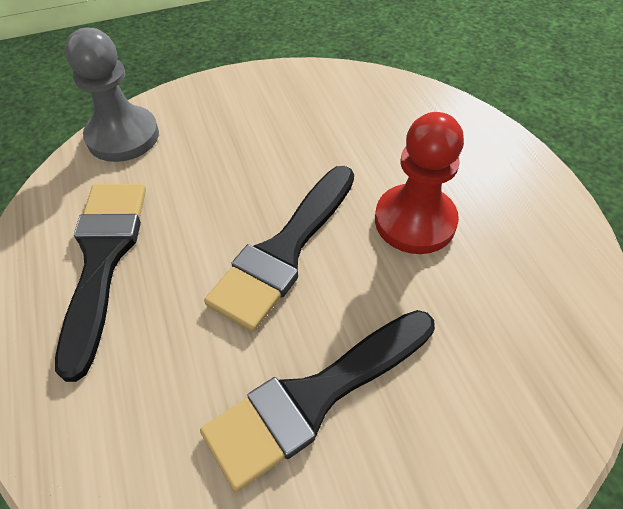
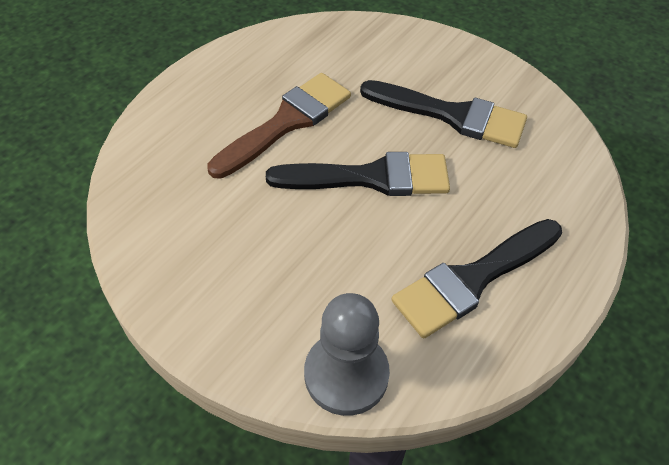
camera: 125 degrees left, 0 degrees up
red pawn [375,112,464,254] -> brown brush [208,73,351,179]

